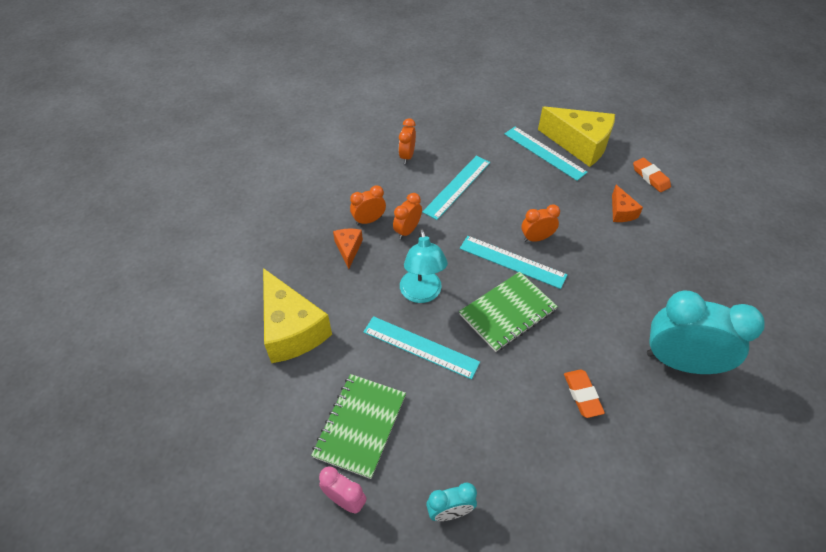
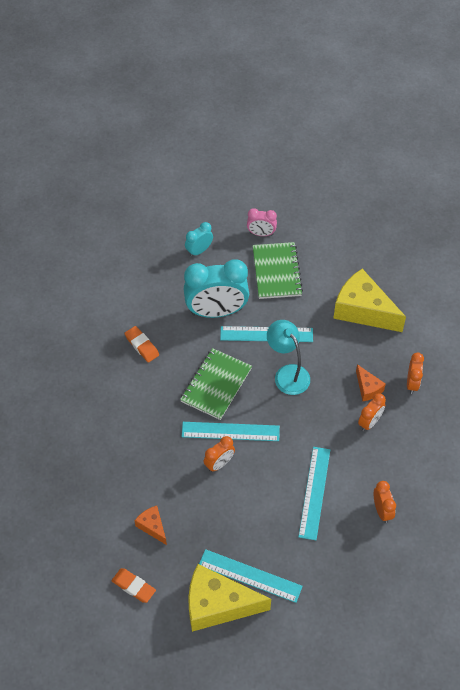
camera: 155 degrees right, 5 degrees up
orange clock [393,193,422,239] -> orange clock moved to [407,353,424,394]
turquoise clock [647,290,765,374] -> turquoise clock moved to [184,259,249,318]

